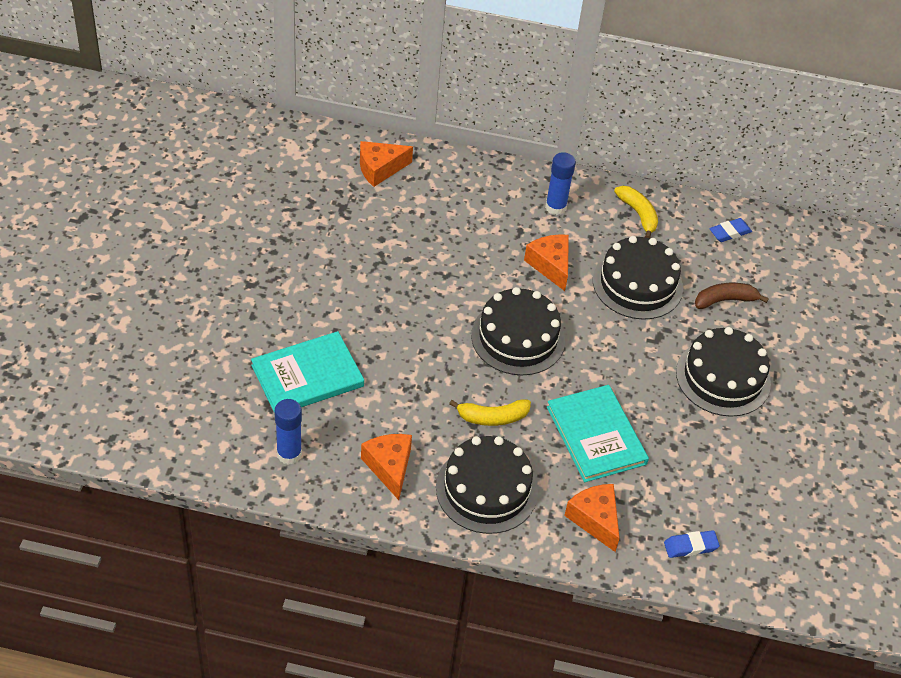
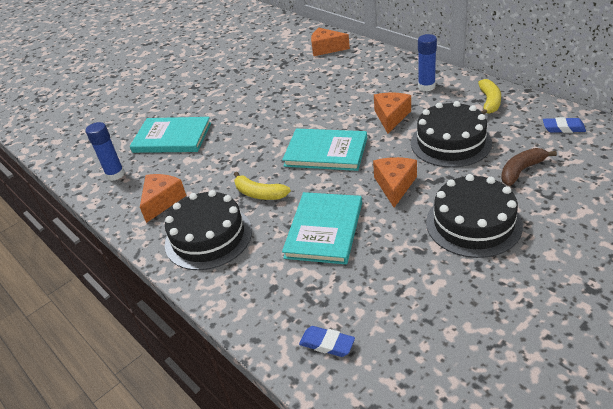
camera: 45 degrees right, 10 degrees down
black cake [471,287,565,375] -> turquoise book [282,129,367,171]
orange cheese [564,484,620,552] -> orange cheese moved to [373,157,417,208]
brown banana [695,283,769,309] -> brown banana turned 60 degrees counterclockwise [501,148,557,186]

